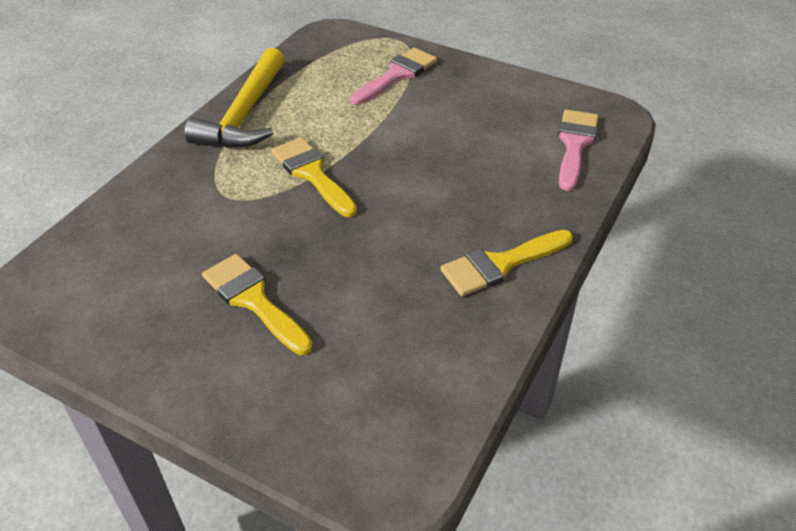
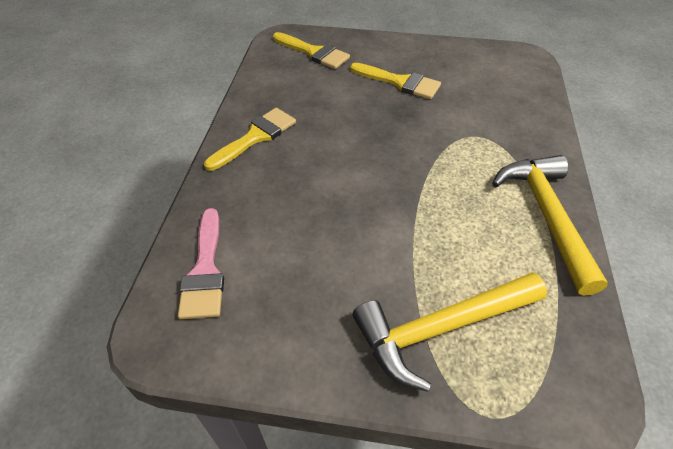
camera: 160 degrees right, 5 degrees up
yellow brush [271,137,357,217] -> yellow brush moved to [273,32,350,69]
pink brush [350,48,437,105] -> yellow hammer [353,272,547,392]

